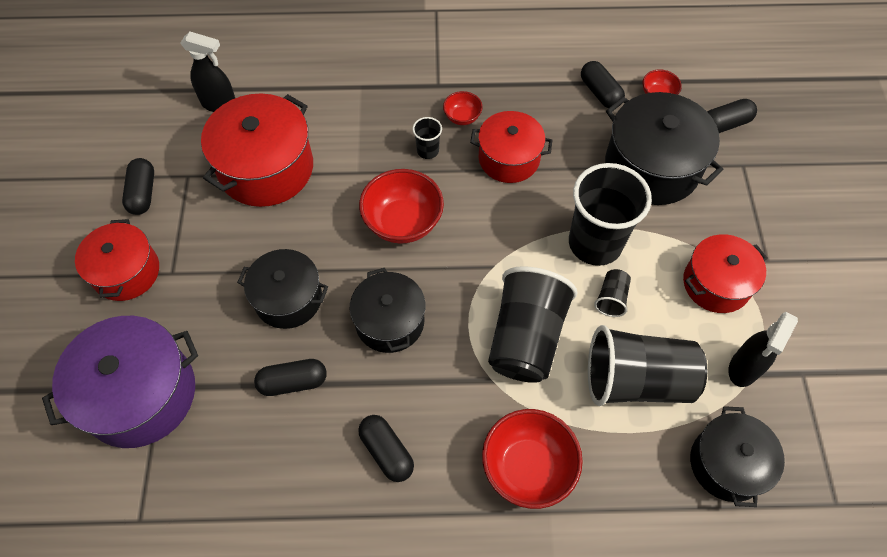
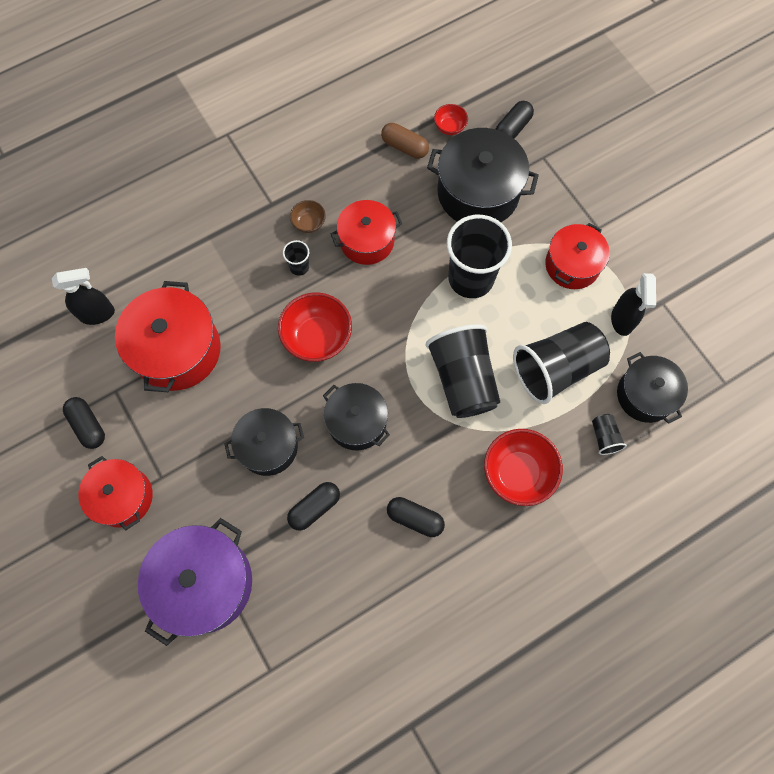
camera: 30 degrees left, 10 degrees up
red bowl [443,91,483,125] -> brown bowl [290,200,326,233]
black capsule [581,61,625,108] -> brown capsule [381,123,429,159]
black cup [594,269,631,317] -> black cup moved to [592,414,627,455]

